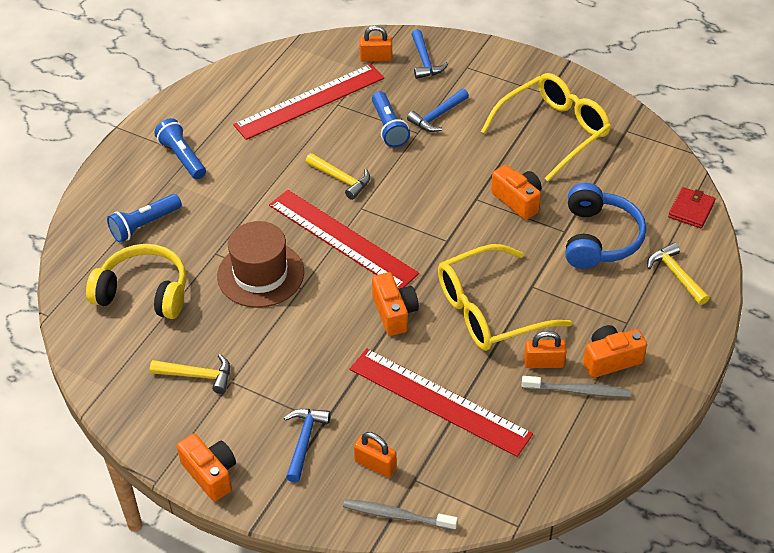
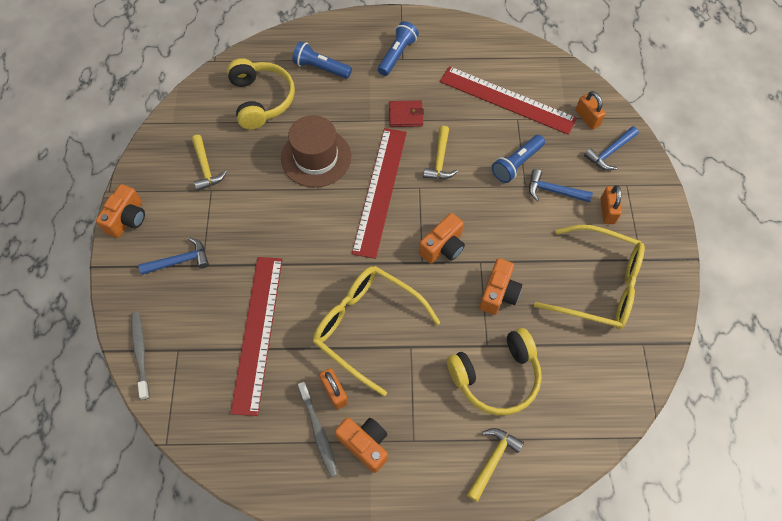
camera: 60 degrees right, 15 degrees up
orange padlock [354,432,397,478] -> orange padlock moved to [600,185,622,224]
orange camera [372,272,419,336] -> orange camera moved to [419,213,465,264]
blue headphones [565,183,646,269] -> yellow headphones [447,328,542,415]
red wallet [668,187,716,228] -> red wallet moved to [389,100,424,127]

